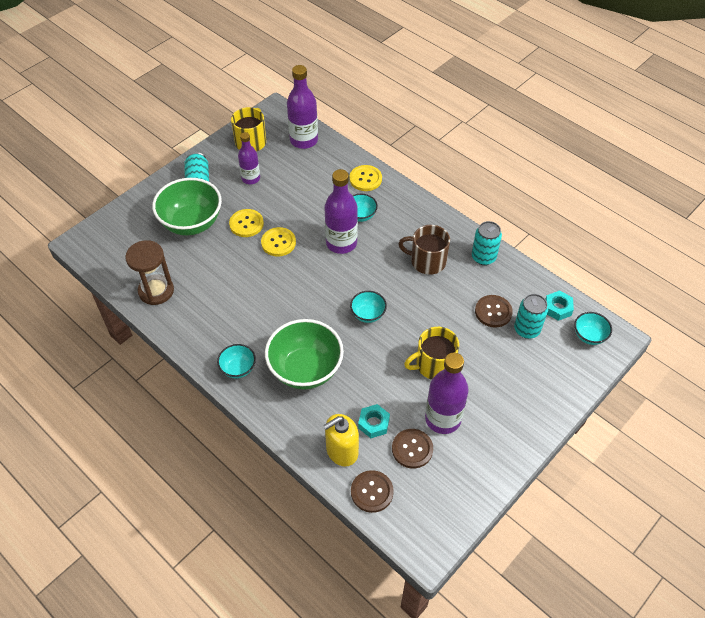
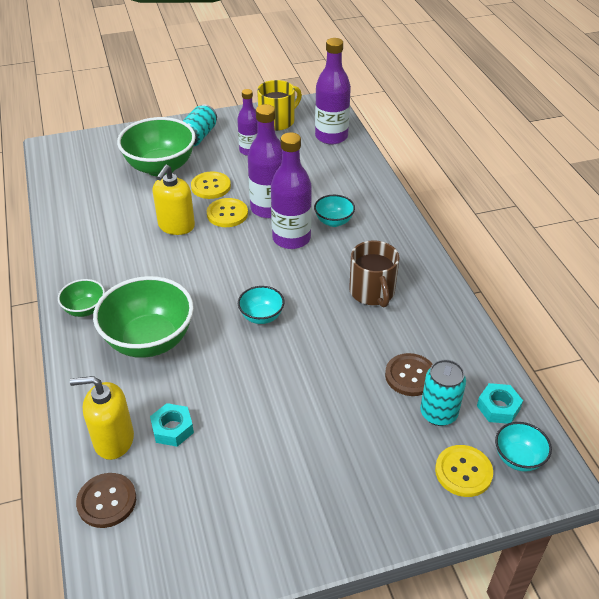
camera: 30 degrees right, 10 degrees down
brown hourglass [125,240,174,305] -> none
turquoise bowl [217,344,256,378] -> green bowl [58,279,105,317]
yellow button [349,165,382,191] -> yellow button moved to [435,445,493,497]
brown button [392,429,433,468] -> none
brown mug [398,225,450,275] -> brown mug turned 150 degrees counterclockwise [349,240,399,307]
yellow mug [404,327,459,380] -> none
purple bottle [425,353,469,434] -> purple bottle moved to [248,104,282,218]
turquoise can [472,221,502,265] -> none
none -> yellow soap dispenser [153,165,195,235]

